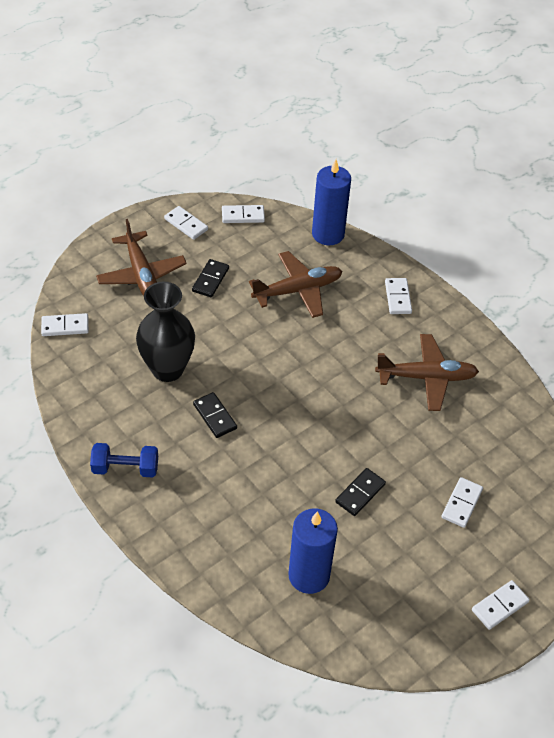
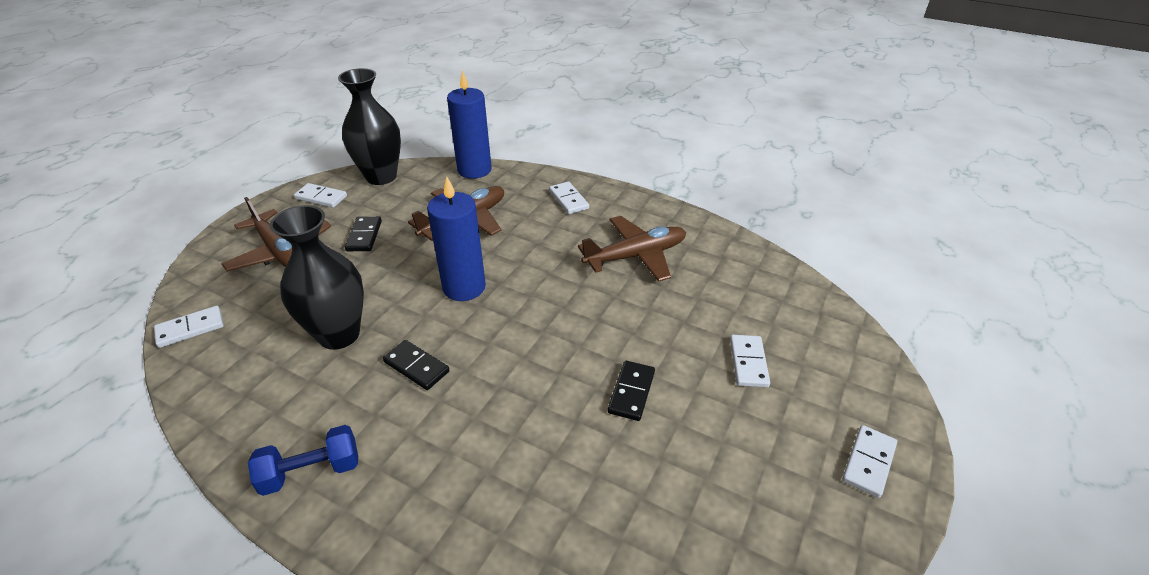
camera: 20 degrees left, 10 degrees down
white domino [222,205,265,223] -> black vase [338,68,401,185]
blue candle [288,508,338,594] -> blue candle moved to [427,177,486,301]

